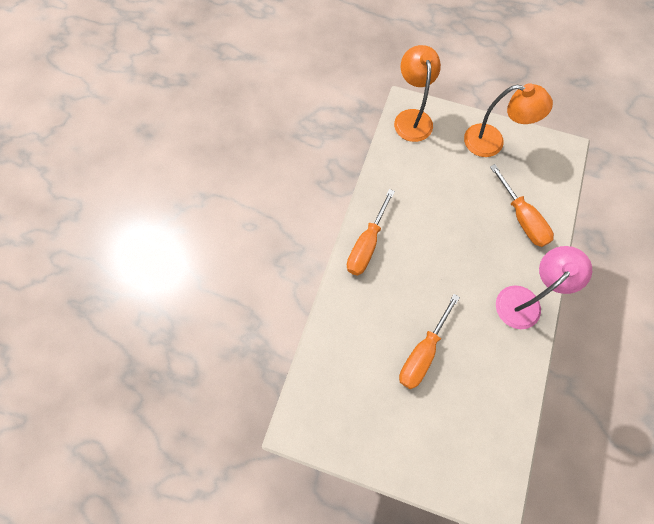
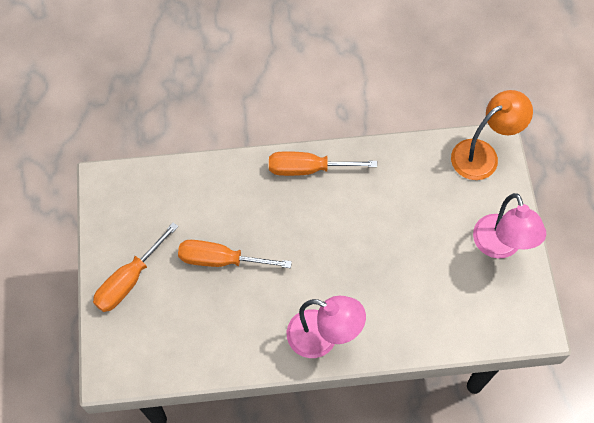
camera: 65 degrees right, 5 degrees down
orange lamp [464,83,553,157] -> pink lamp [473,193,546,259]
orange screwdriver [490,164,554,247] -> orange screwdriver moved to [93,222,178,312]

